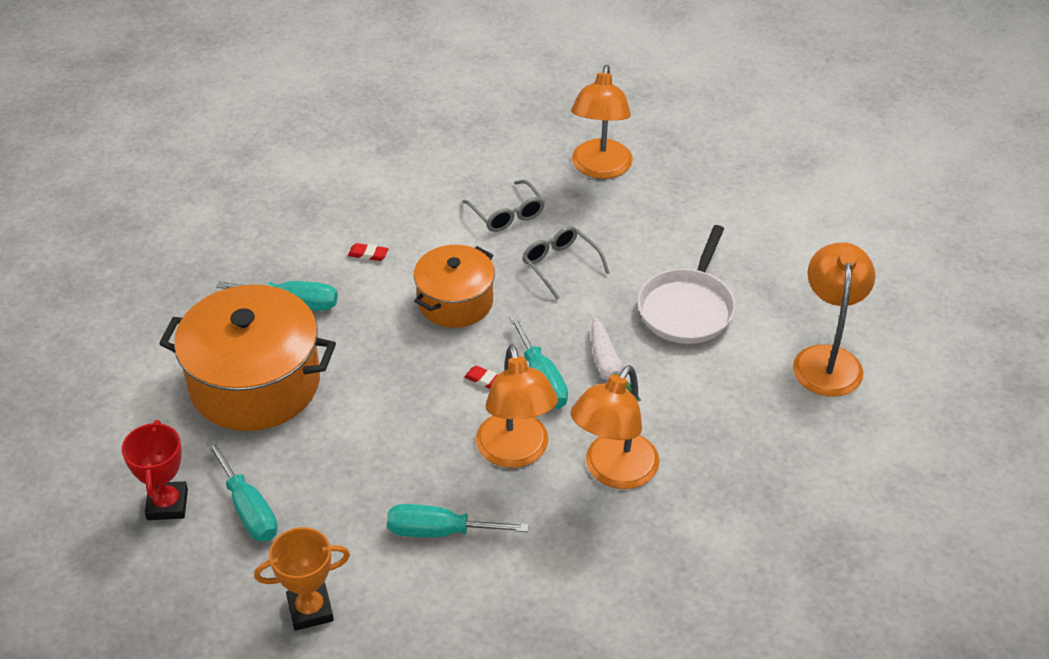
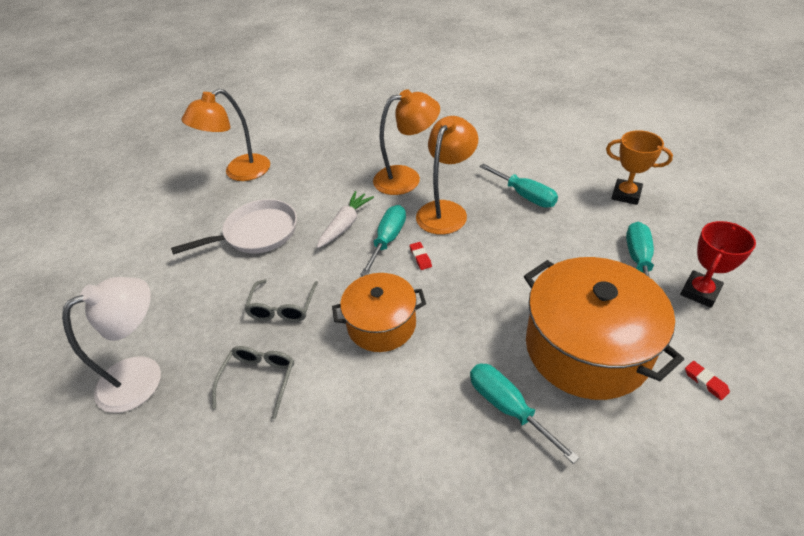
camera: 135 degrees left, 0 degrees up
red eraser [348,243,388,261] -> red eraser moved to [685,361,730,400]
orange lamp [571,65,632,179] -> white lamp [62,277,161,413]

